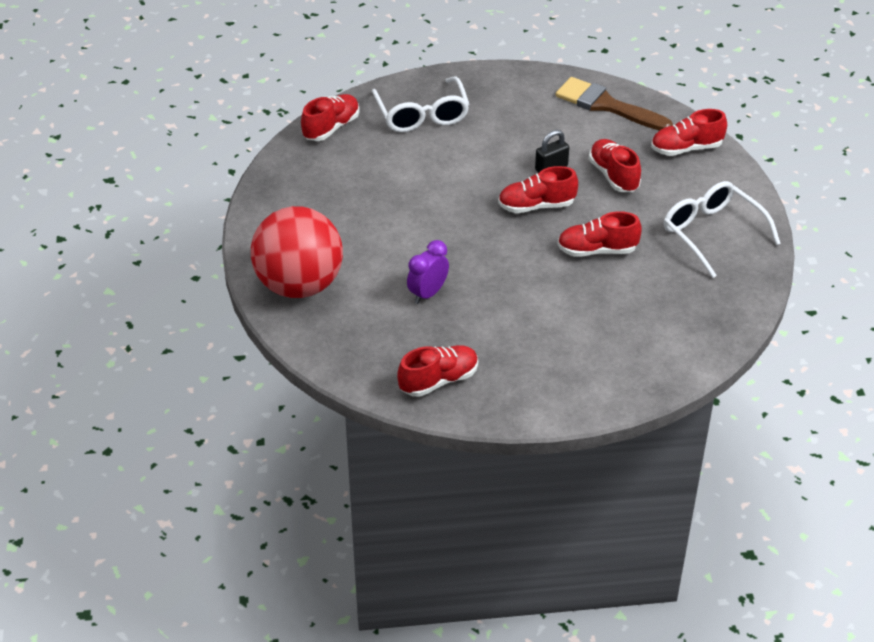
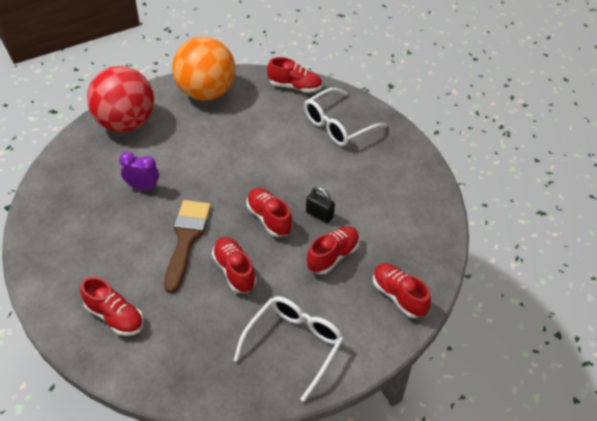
camera: 65 degrees right, 5 degrees up
red shoe [397,345,478,397] -> red shoe moved to [80,277,144,336]
brown brush [556,77,673,131] -> brown brush moved to [164,200,211,293]
none -> orange ball [172,37,235,100]

